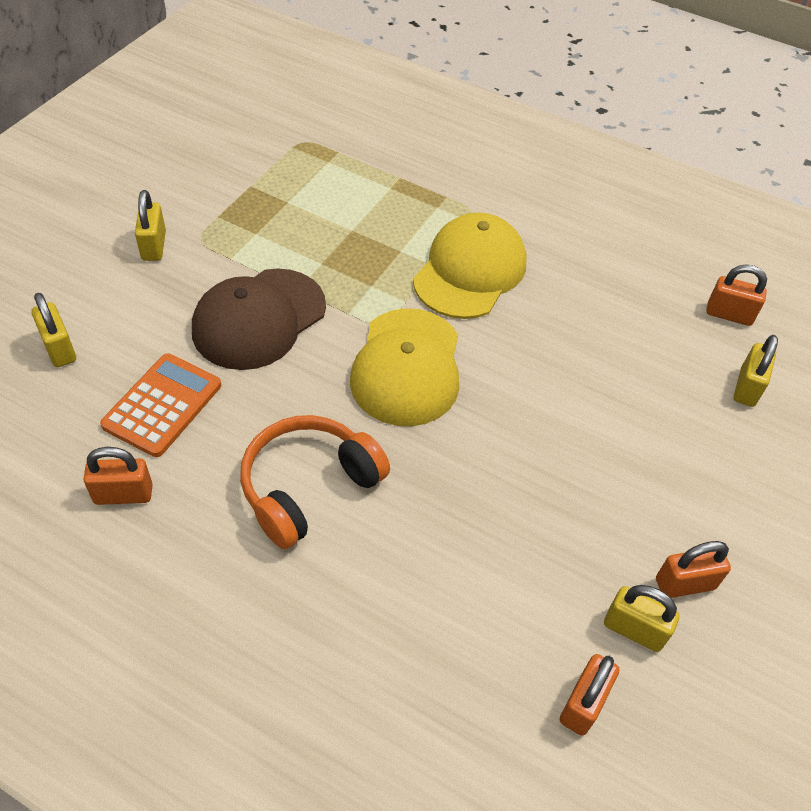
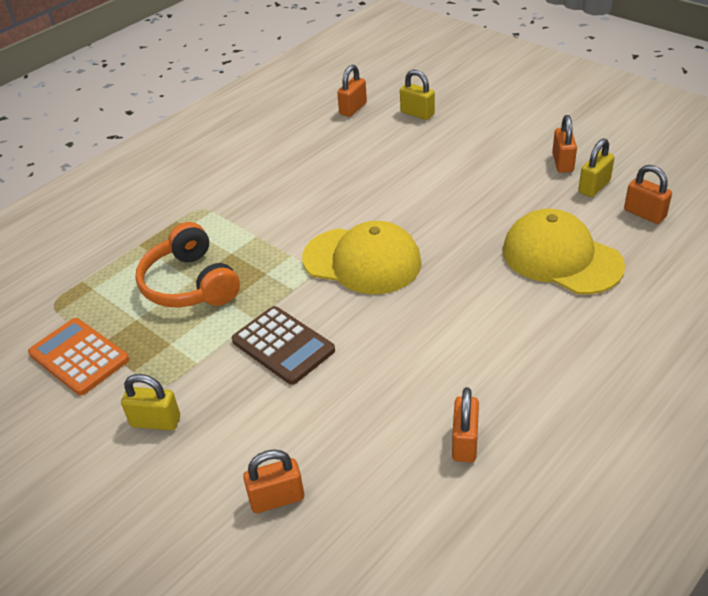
camera: 70 degrees left, 10 degrees down
yellow padlock [31,293,76,367] -> orange padlock [243,450,304,513]
orange calculator [100,353,221,457] -> orange calculator moved to [28,318,129,395]
brown cap [192,268,326,370] -> brown calculator [232,306,335,385]
orange headphones [240,415,390,549] -> orange headphones moved to [136,222,240,307]
yellow cap [413,213,527,319] -> yellow cap moved to [503,209,625,295]

